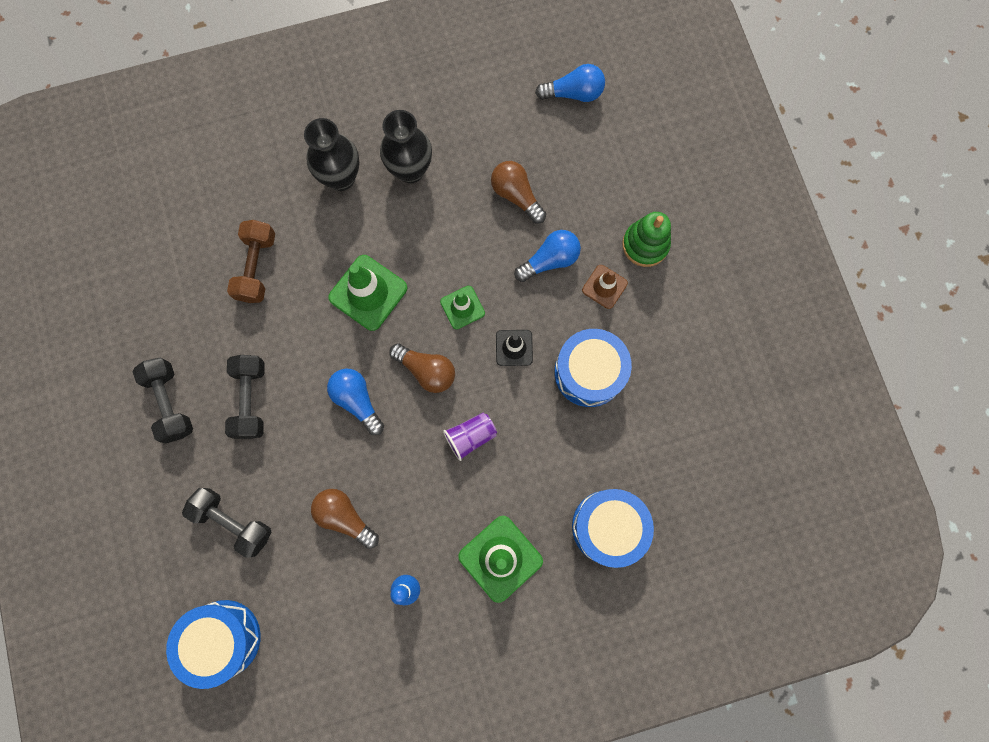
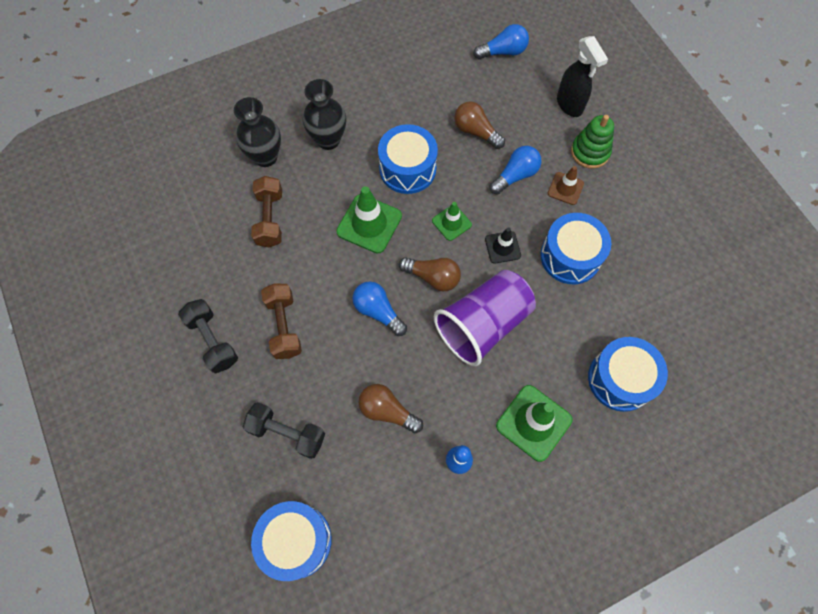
camera: 10 degrees left, 10 degrees down
black dumbbell [225,355,265,439] -> brown dumbbell [261,283,302,359]
black vase [380,110,432,183] -> black vase moved to [234,97,281,167]
purple cup [443,413,497,461] -> purple cup [434,270,536,366], size x2.13
none -> blue drum [378,124,438,194]
none -> black spray bottle [557,36,608,117]

